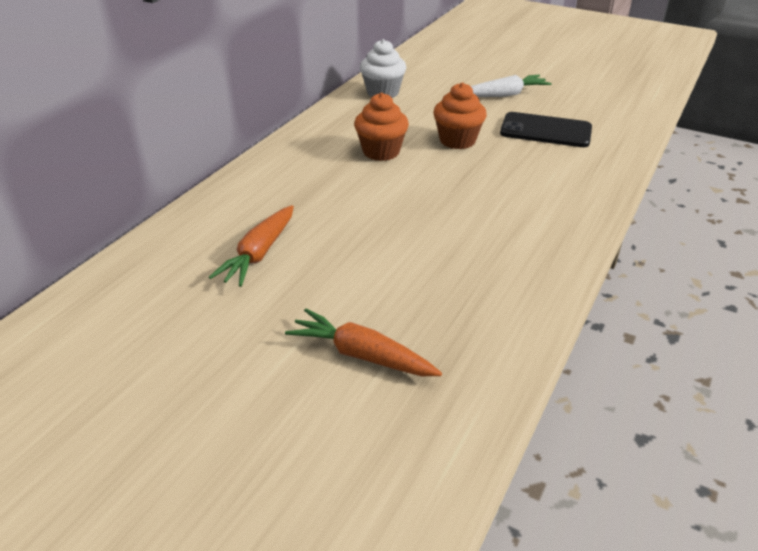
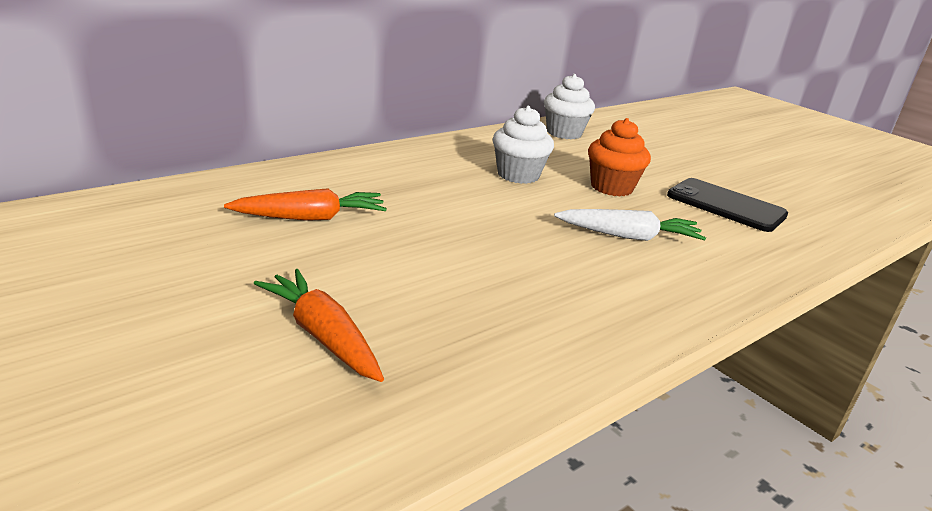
camera: 20 degrees right, 10 degrees down
orange carrot [209,205,294,287] -> orange carrot turned 150 degrees counterclockwise [224,188,387,221]
orange cupcake [354,93,409,161] -> white cupcake [493,106,554,184]
white carrot [470,75,552,97] -> white carrot moved to [554,209,706,241]

